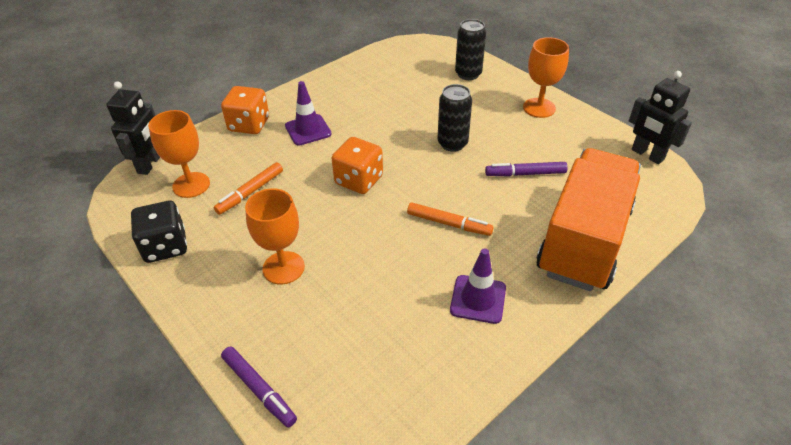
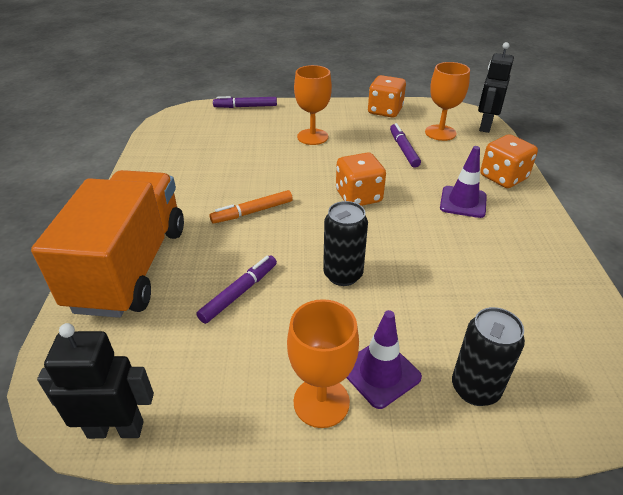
camera: 130 degrees right, 5 degrees down
black robot [106,81,160,175] -> black robot turned 60 degrees clockwise [478,42,514,133]
black dice [131,201,187,263] -> orange dice [368,75,406,118]
orange marker [214,162,283,215] -> purple marker [390,123,421,168]
purple traffic cone [450,248,506,324] -> purple traffic cone moved to [346,310,422,409]
orange truck [537,148,641,291] -> orange truck turned 150 degrees counterclockwise [31,170,184,318]

